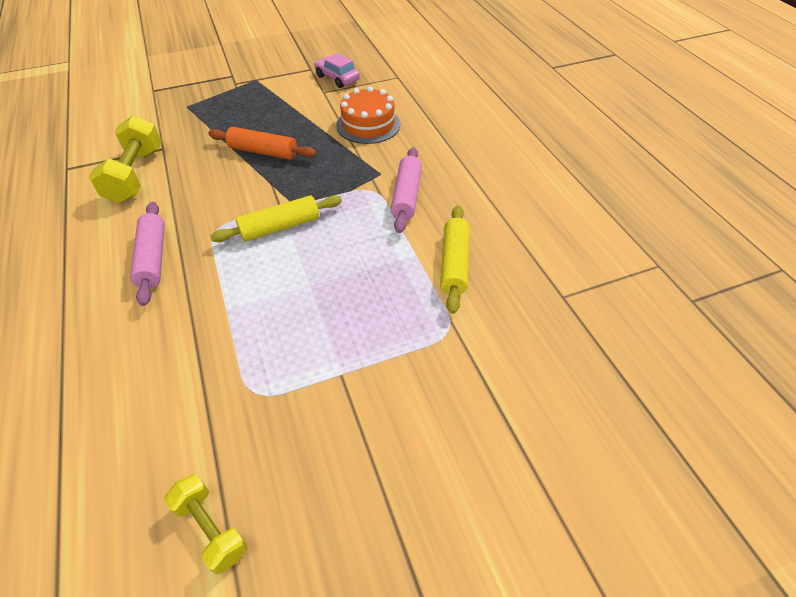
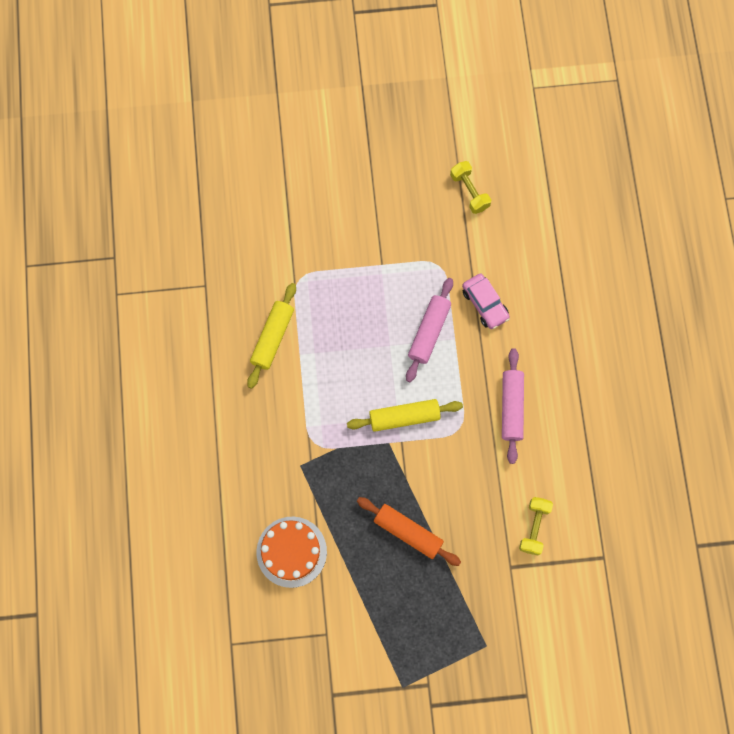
camera: 165 degrees left, 25 degrees up
yellow dumbbell [89,115,162,203] -> yellow dumbbell [519,497,553,555], size x0.60
pink car [314,53,360,88] -> pink car moved to [462,274,510,329]
pink rolling pin [391,147,422,233] -> pink rolling pin moved to [406,278,453,382]

